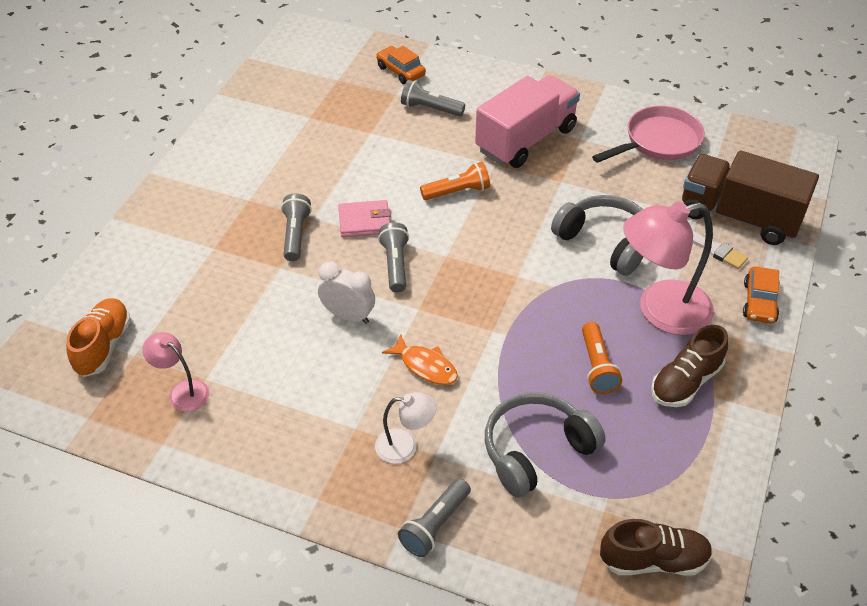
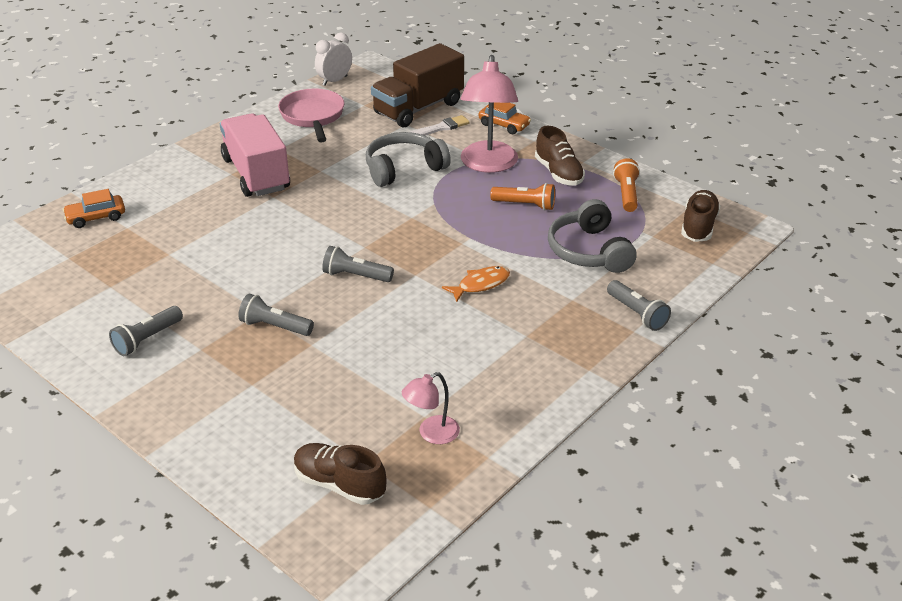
camera: 70 degrees left, 10 degrees down
orange shoe [66,298,131,377] -> brown shoe [294,443,387,505]
white clock [318,261,375,324] -> white clock moved to [315,33,352,86]
pink wallet [338,200,391,237] -> none
white lamp [375,392,437,464] -> none
grey flashlight [401,80,465,117] -> grey flashlight moved to [109,306,183,356]
orange flashlight [420,162,490,200] -> orange flashlight moved to [613,158,640,212]

